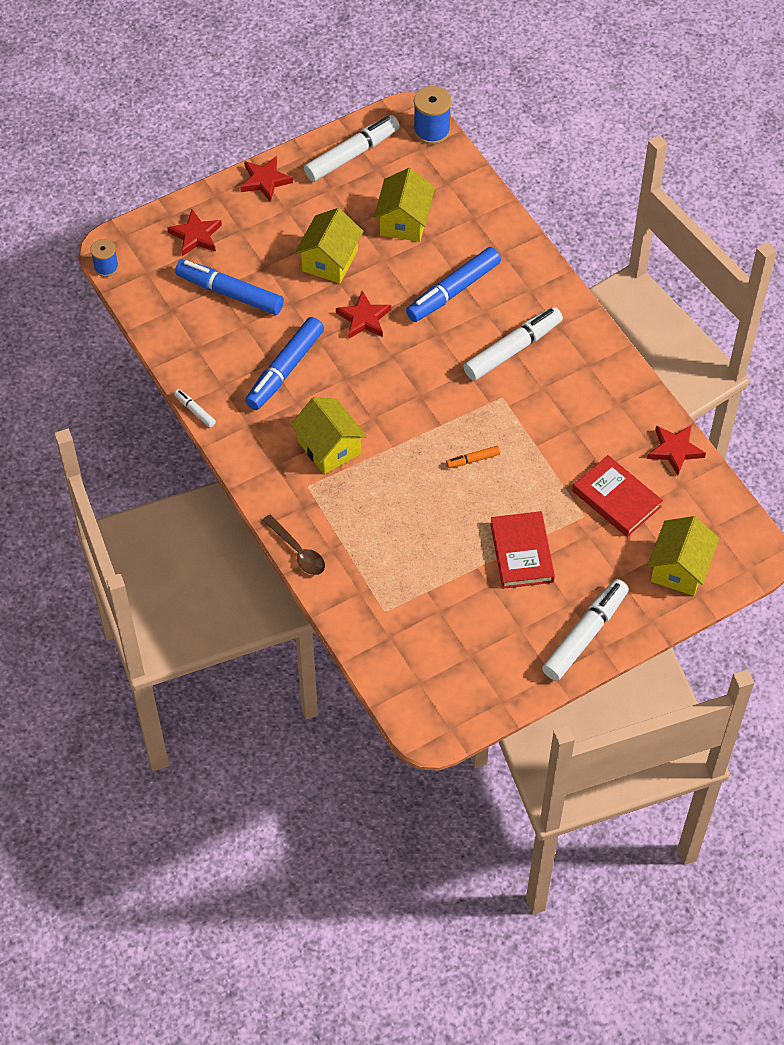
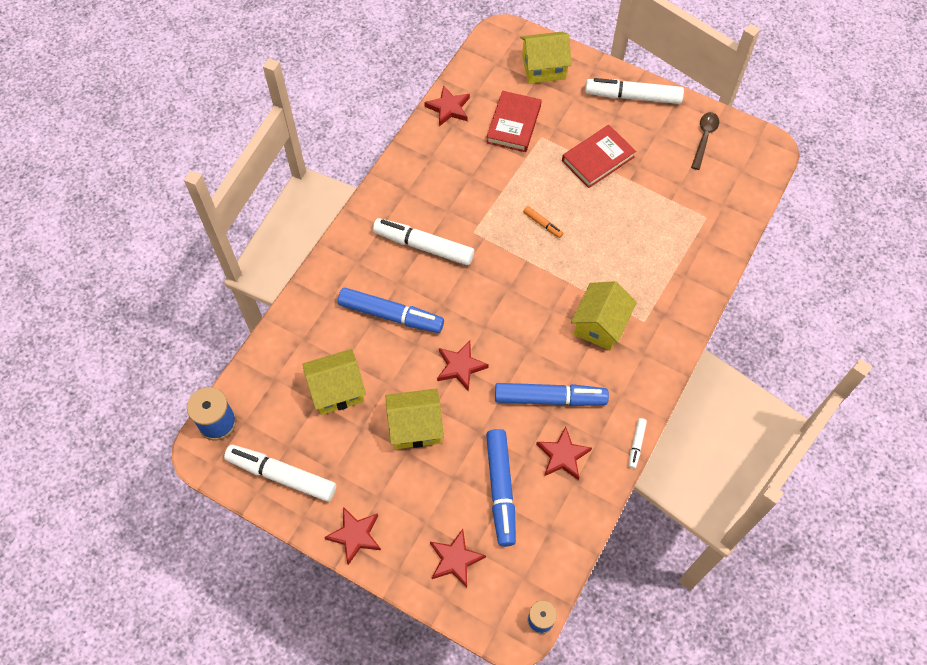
camera: 120 degrees left, 5 degrees up
brown spoon [262,514,325,575] -> brown spoon moved to [691,112,719,170]
none -> red star [536,427,592,480]

